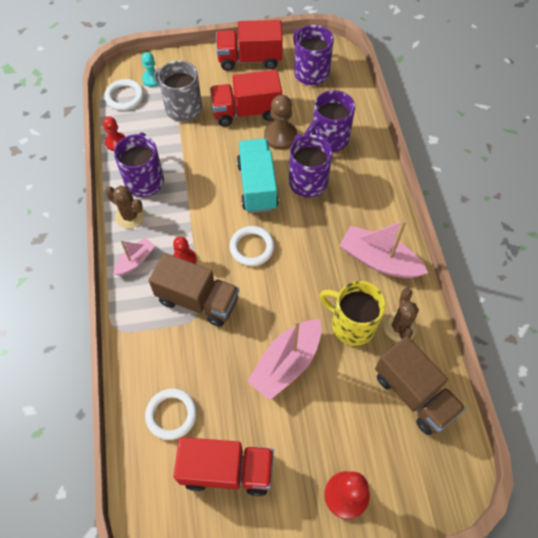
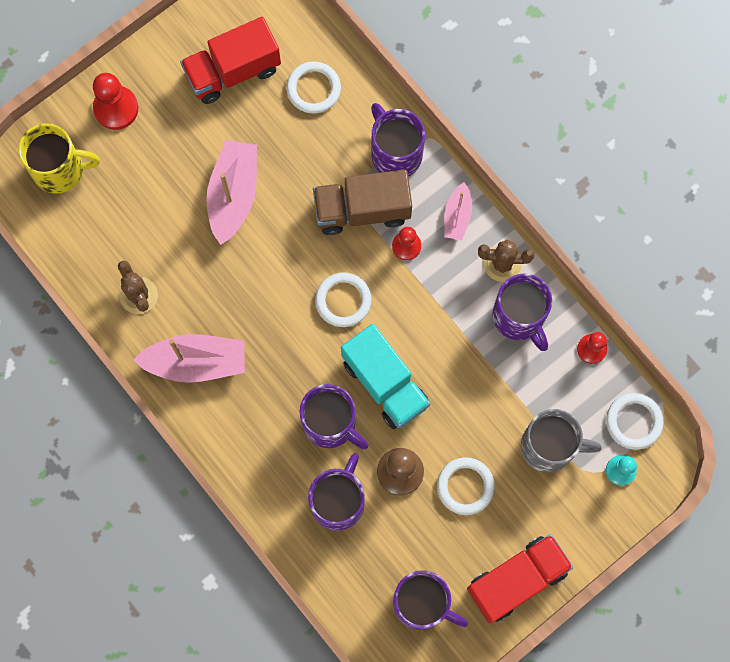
camera: 150 degrees right, 15 degrees up
red truck [210,70,282,126] -> white ring [437,457,495,515]
yellow mug [319,281,386,346] -> yellow mug moved to [18,123,100,194]
brown truck [375,336,466,435] -> none
none -> purple mug [371,103,425,177]

